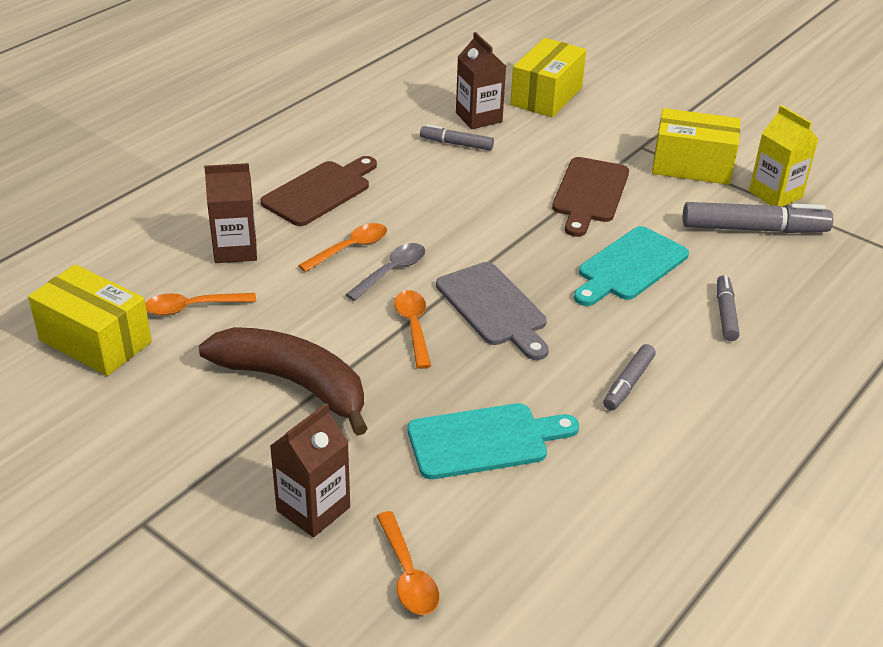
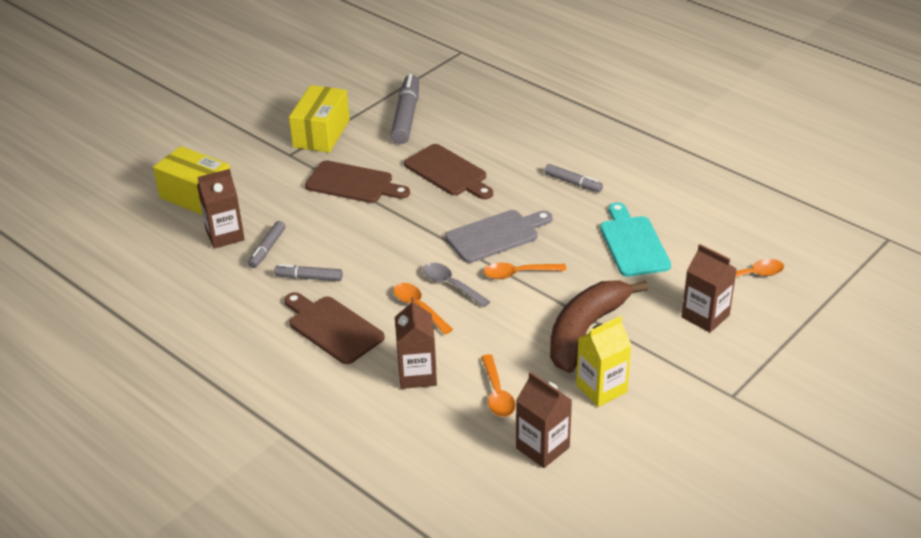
camera: 85 degrees left, 0 degrees up
yellow box [28,264,152,376] -> brown carton [516,372,572,468]
turquoise cutting board [574,226,689,306] -> brown cutting board [404,144,493,200]
grey marker [717,275,740,341] -> grey marker moved to [274,264,343,281]
yellow carton [749,105,819,207] -> yellow carton moved to [576,316,632,407]

